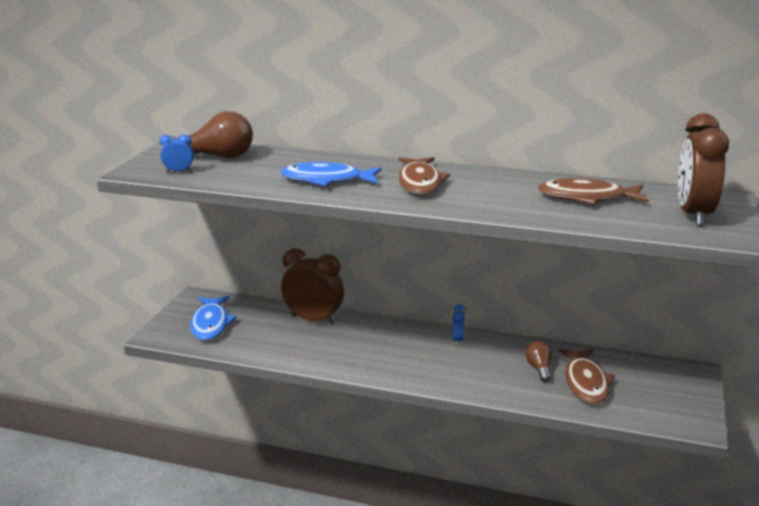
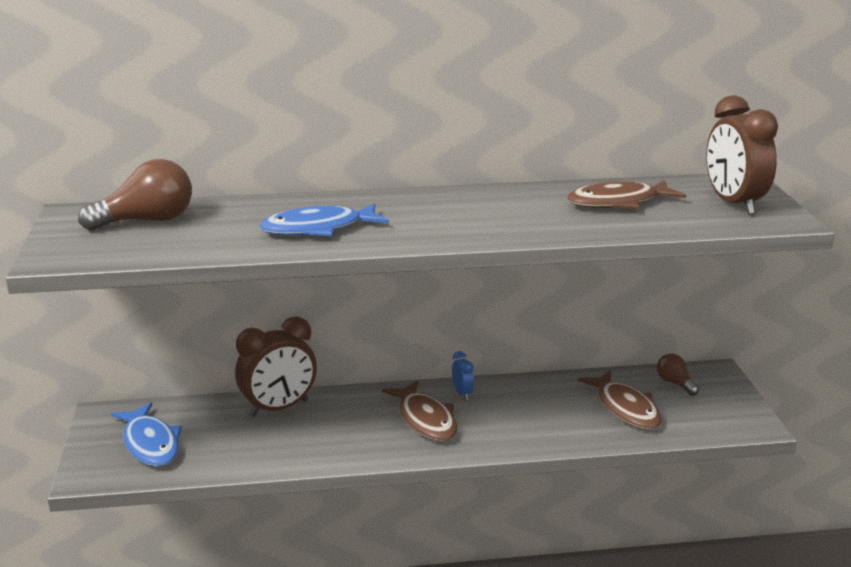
camera: 25 degrees left, 0 degrees up
blue clock [160,134,194,172] -> none
brown clock [281,248,344,325] -> brown clock turned 150 degrees clockwise [235,317,317,417]
brown fish [398,157,450,195] -> brown fish moved to [382,381,457,441]
brown light bulb [525,341,552,382] -> brown light bulb moved to [657,353,699,396]

